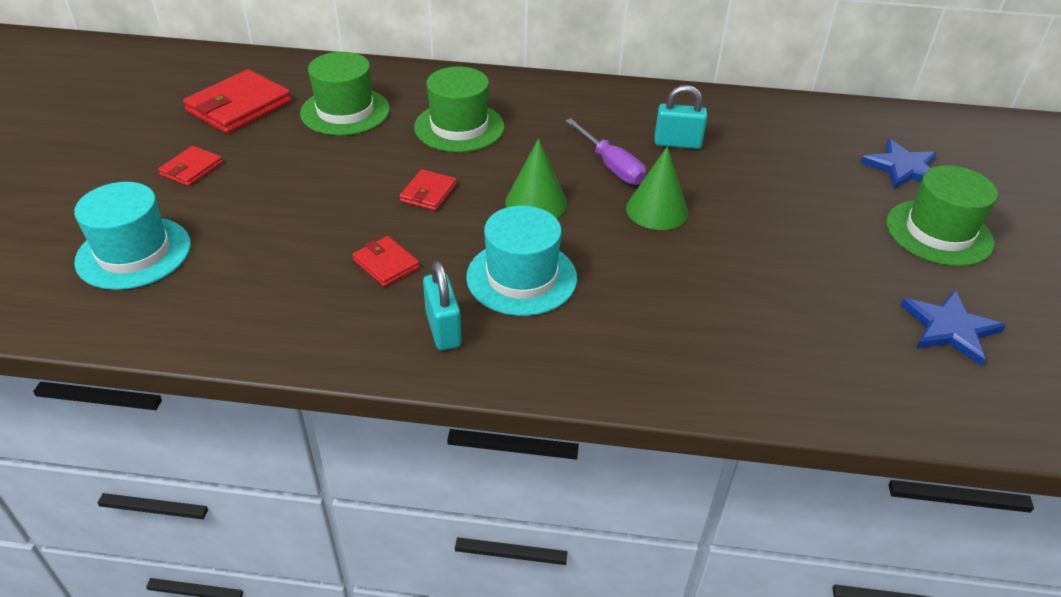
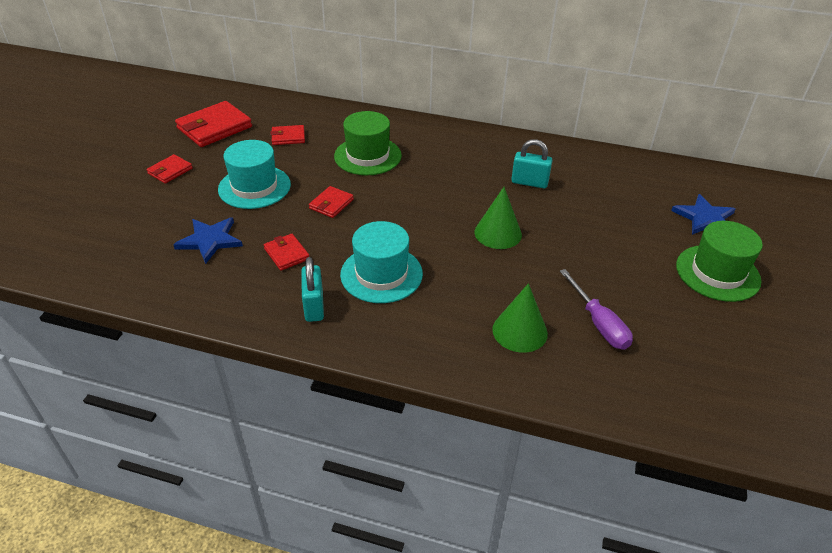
camera: 10 degrees right, 0 degrees up
turquoise hat [74,182,191,290] -> turquoise hat moved to [218,140,291,209]
green hat [300,52,390,136] -> red wallet [270,125,305,145]
green cone [505,139,567,218] -> green cone moved to [492,283,548,353]
purple screwdriver [565,118,646,185] -> purple screwdriver moved to [560,269,633,350]
blue star [900,290,1006,366] -> blue star moved to [173,217,243,264]

